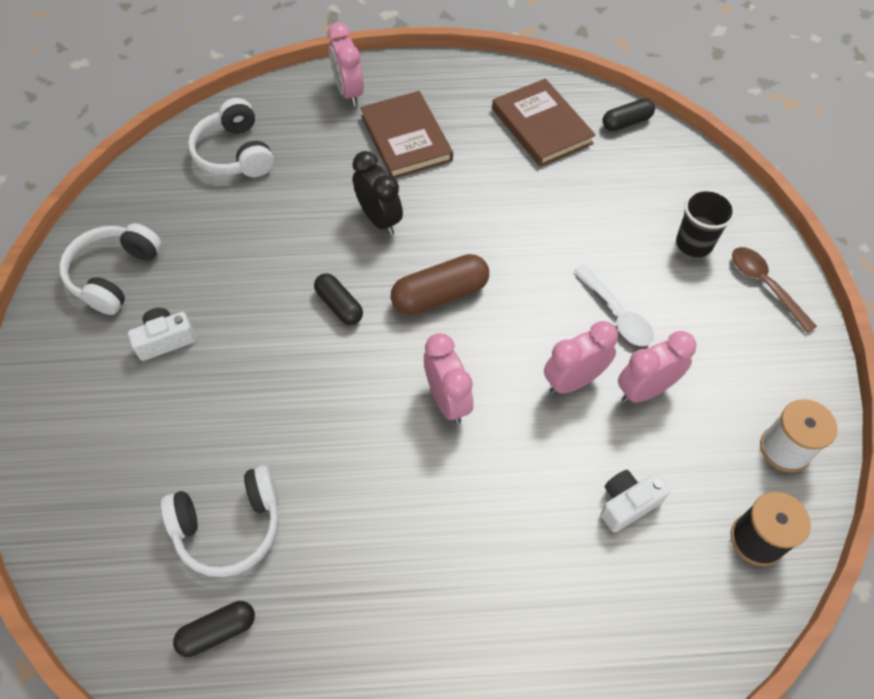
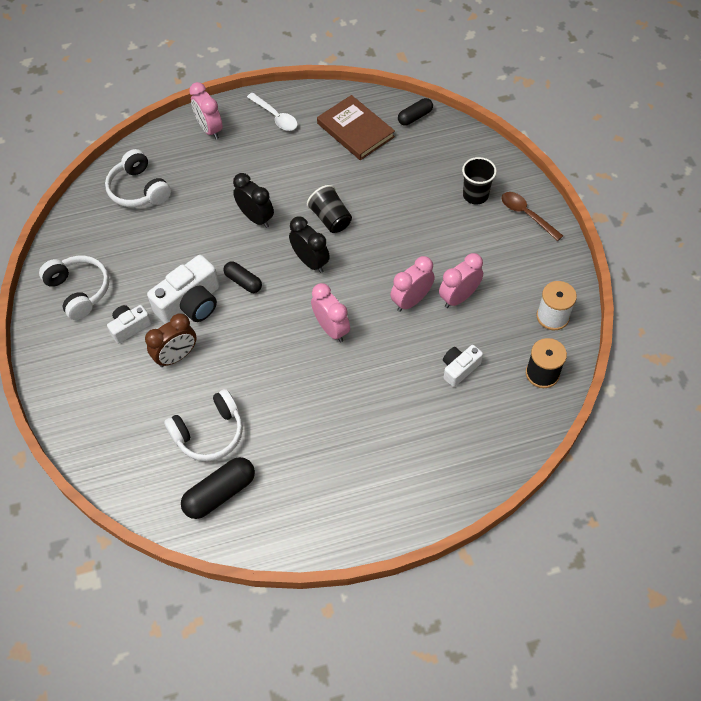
camera: 10 degrees left, 0 degrees up
white headphones [59,223,162,315] -> white headphones turned 135 degrees clockwise [39,256,109,320]
black capsule [173,601,255,657] -> black capsule [181,457,255,519], size x1.58
brown book [360,91,453,178] -> none
brown capsule [391,254,489,315] -> black clock [289,217,330,273]
white spoon [574,264,654,346] -> white spoon moved to [247,93,298,131]
none -> brown clock [145,313,197,367]
none -> white camera [147,255,220,324]
none -> black cup [307,185,352,233]

